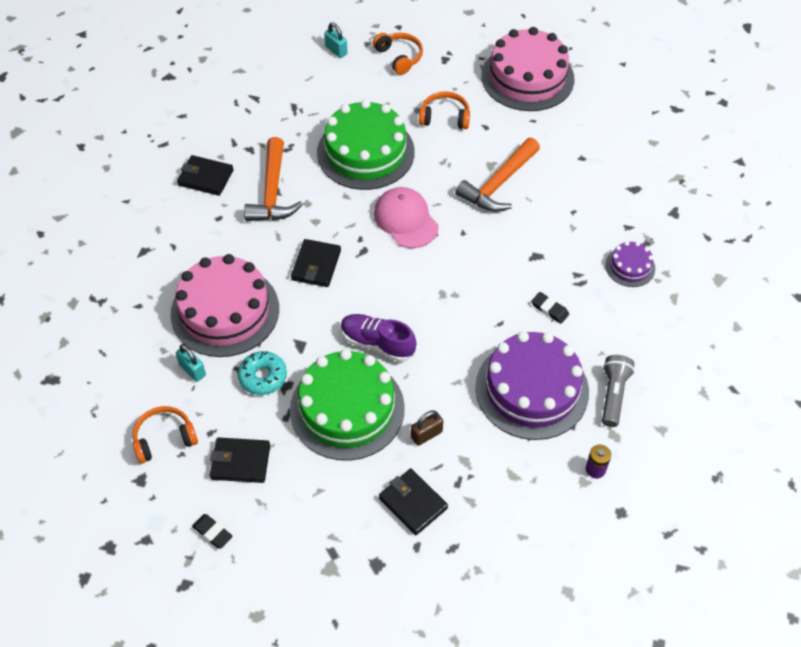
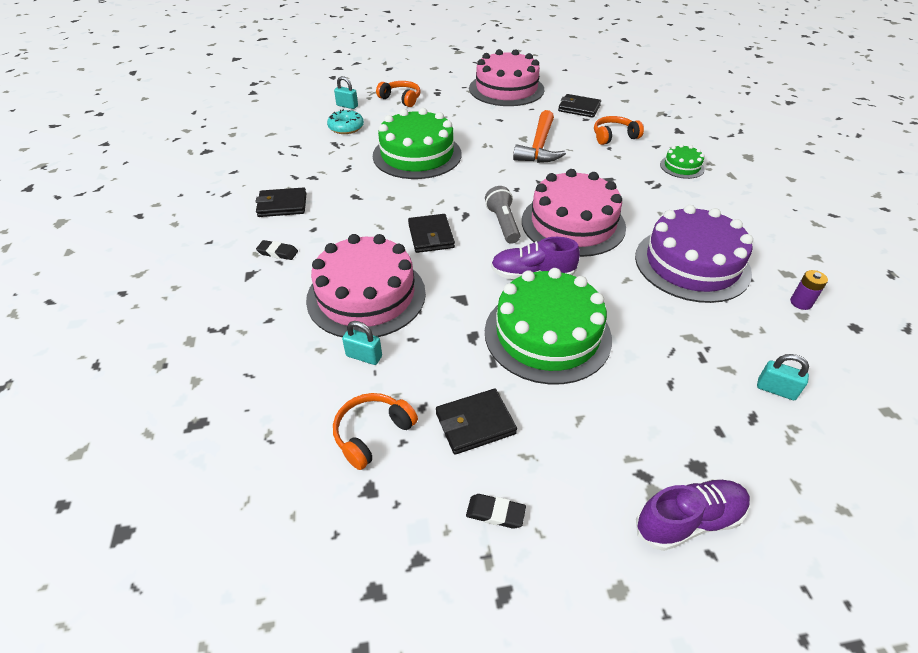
camera: 25 degrees left, 10 degrees down
turquoise donut [238,351,287,395] -> turquoise donut moved to [327,109,364,134]
orange hammer [244,137,303,221] -> none
pink cap [374,187,439,248] -> none
black wallet [379,468,448,535] -> black wallet moved to [558,94,601,118]
brown padlock [411,410,443,446] -> none
orange headphones [419,91,470,129] -> orange headphones moved to [594,116,644,145]
black eraser [531,292,569,324] -> black eraser moved to [256,240,298,260]
grey flashlight [602,355,635,427] -> grey flashlight moved to [485,186,520,244]
purple cake [605,241,655,287] -> green cake [660,144,705,179]
none -> pink cake [522,169,626,257]
none -> purple shoe [636,479,750,551]
none -> turquoise padlock [757,354,809,400]

